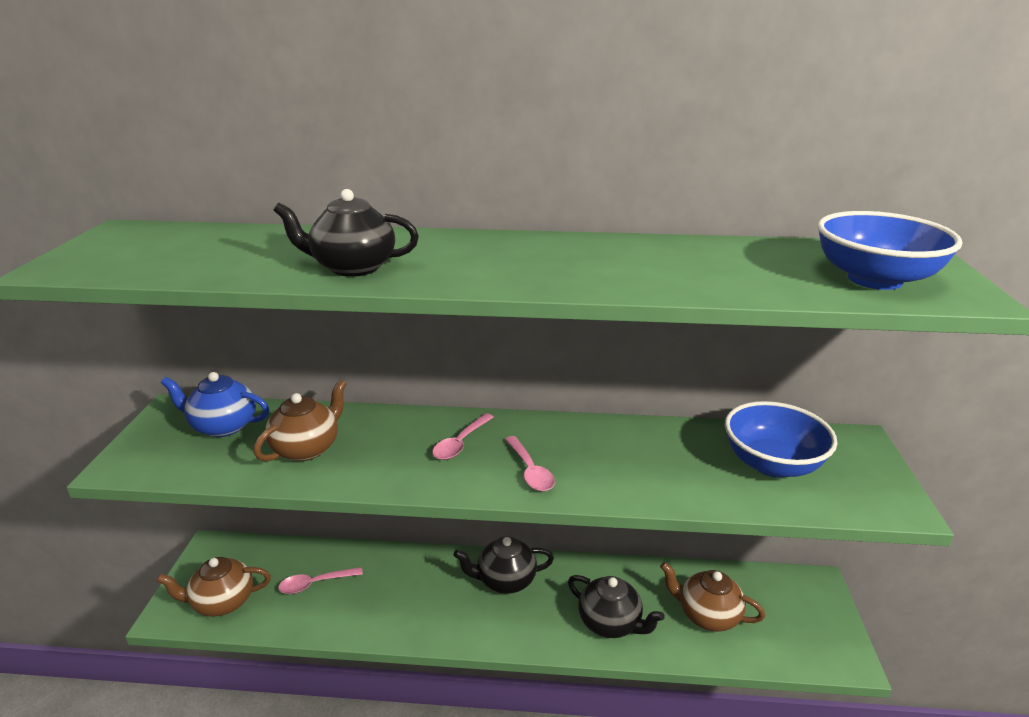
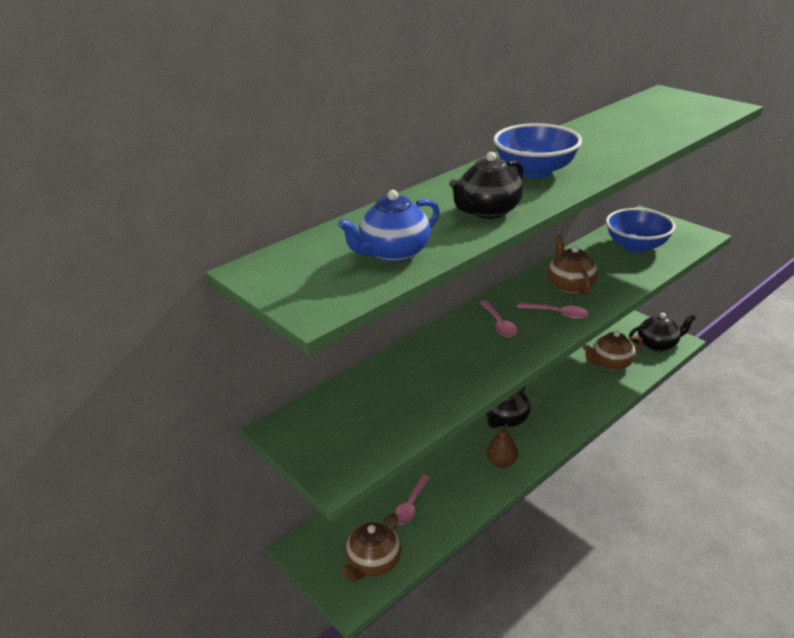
camera: 45 degrees left, 5 degrees up
blue teapot [161,372,269,437] -> blue teapot moved to [338,190,440,262]
brown teapot [254,380,347,461] -> brown teapot moved to [548,235,598,295]
black teapot [568,575,665,638] -> black teapot moved to [629,313,696,352]
blue bowl [818,211,963,290] -> blue bowl moved to [493,123,582,178]
none -> brown pear [487,423,518,468]

